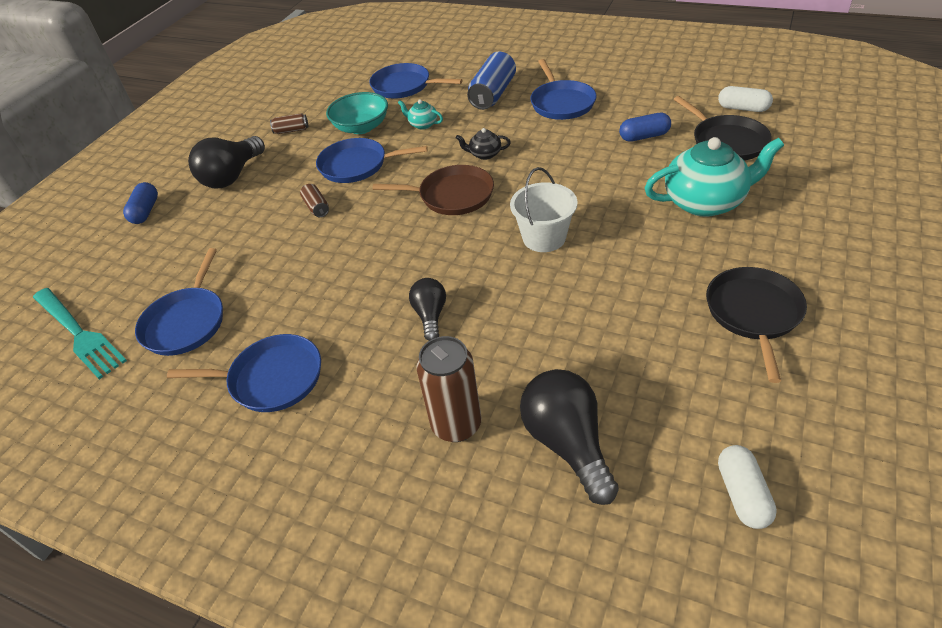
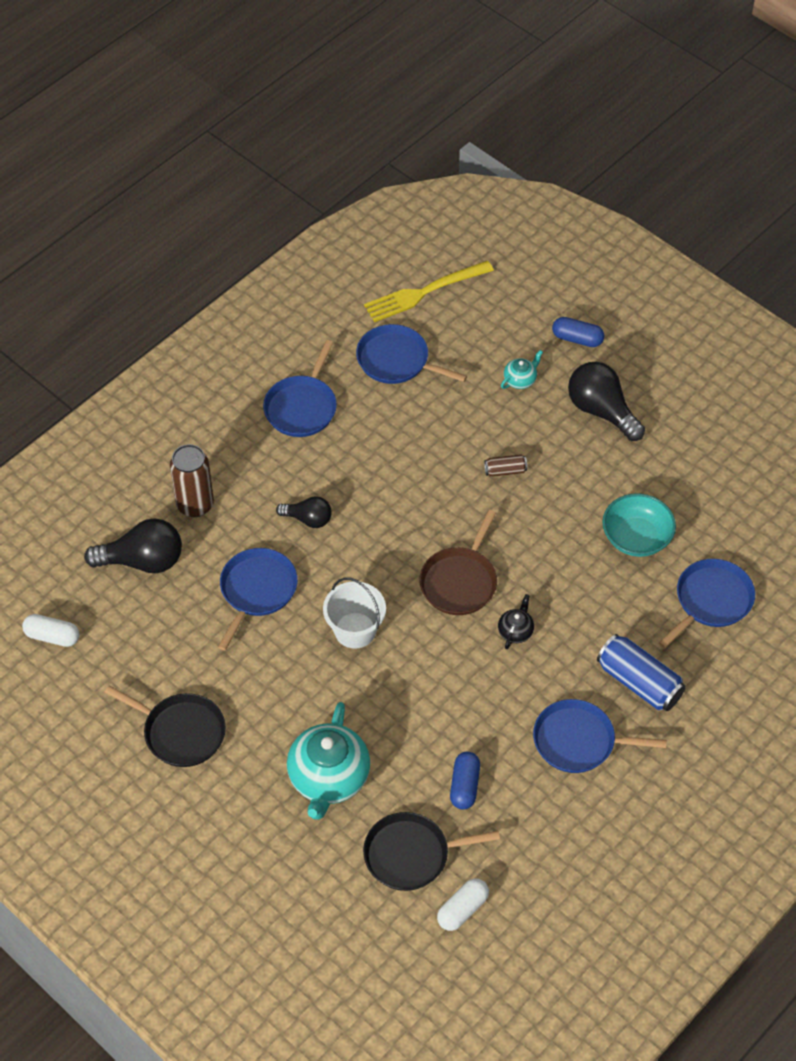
camera: 105 degrees right, 10 degrees up
turquoise fork [33,288,127,379] -> yellow fork [364,261,494,322]
brown can [270,113,308,134] -> none
blue pan [316,138,428,183] -> blue pan moved to [218,548,298,650]
turquoise teapot [398,99,443,130] -> turquoise teapot moved to [501,350,543,389]

